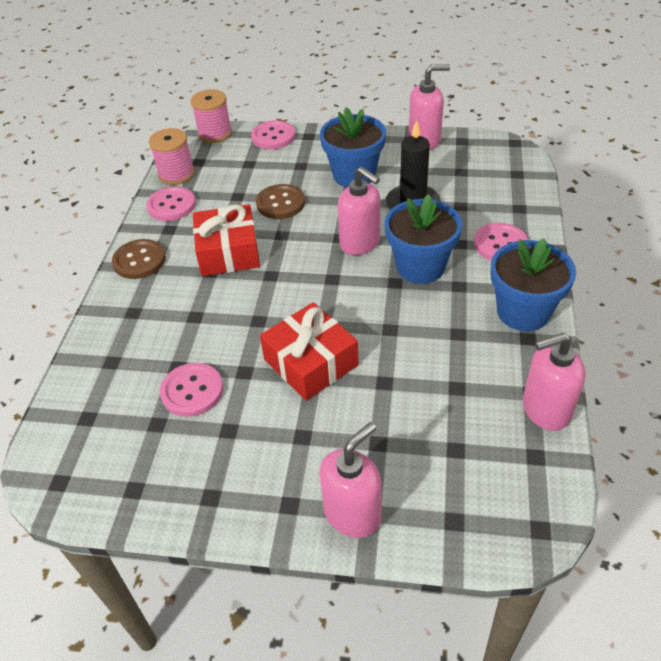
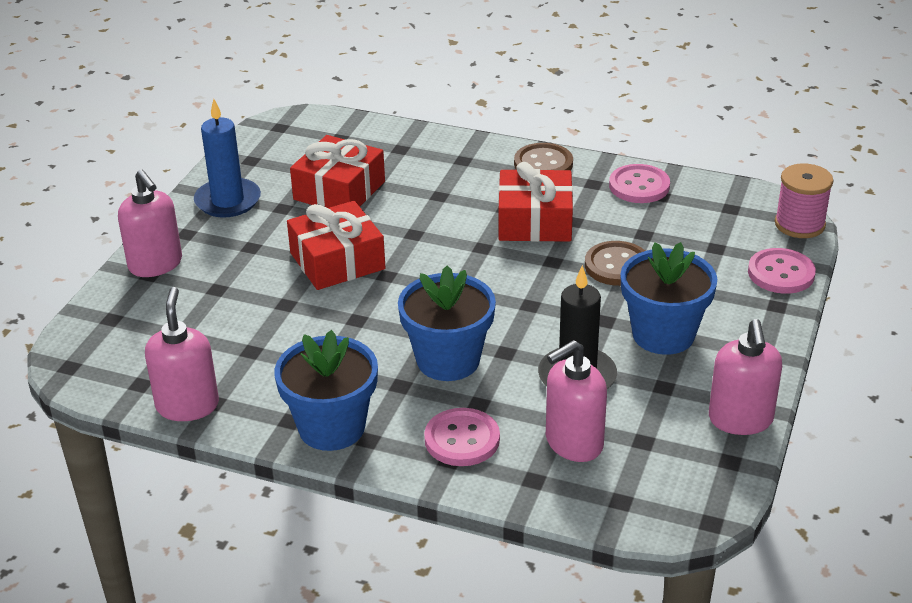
camera: 100 degrees right, 10 degrees down
pink spool [149,128,195,185] -> none
pink button [160,363,223,417] -> red gift [290,135,385,208]
pink soap dispenser [337,167,380,255] -> pink soap dispenser moved to [546,340,607,462]
none -> blue candle [194,99,261,217]

